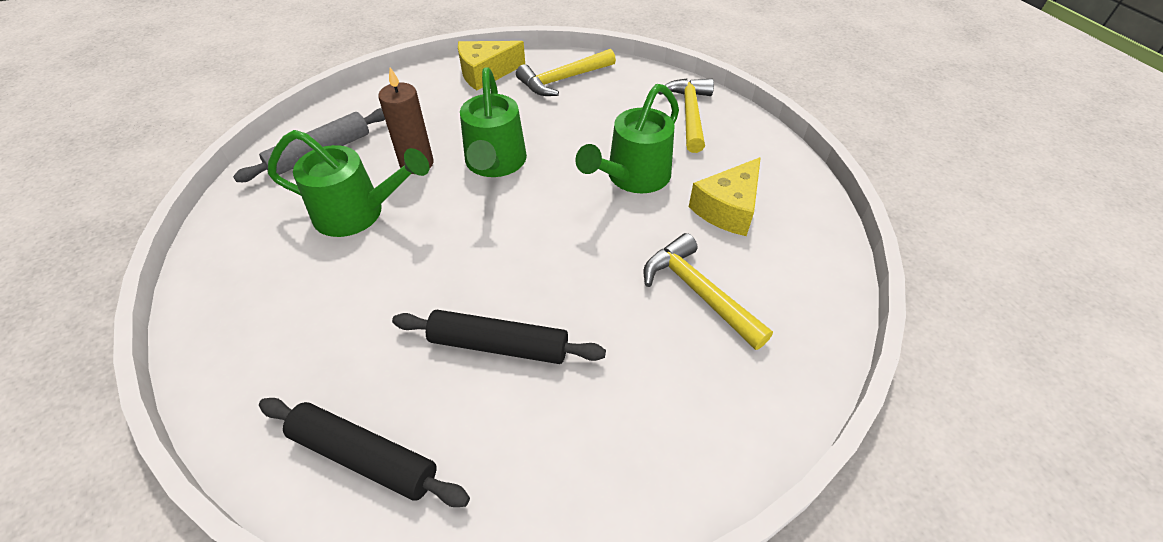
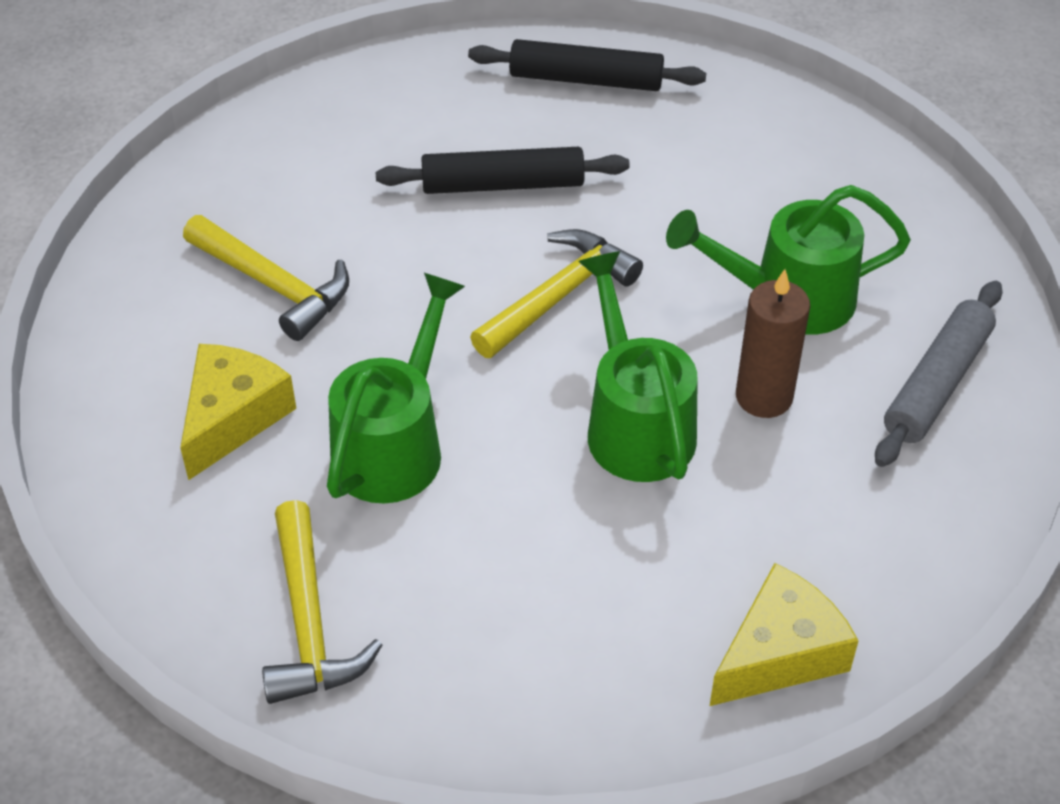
camera: 165 degrees right, 0 degrees up
yellow hammer [516,49,616,96] -> yellow hammer moved to [470,229,643,358]

